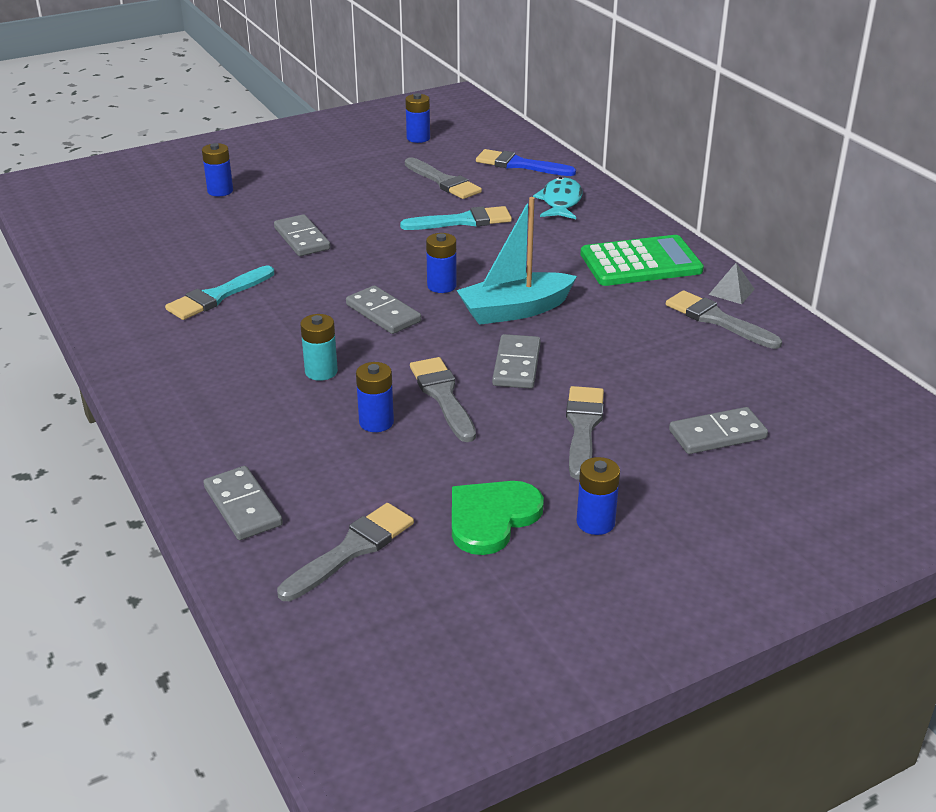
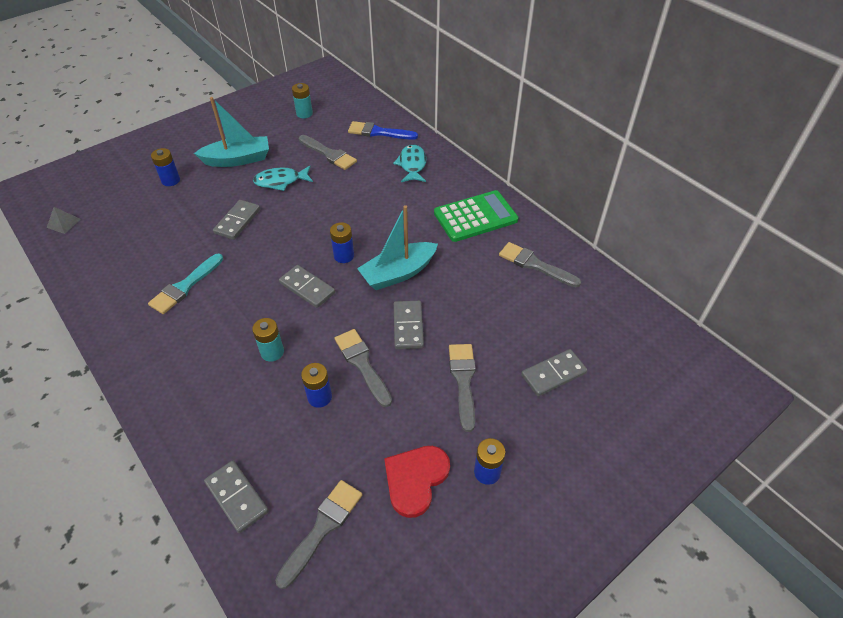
camera: 10 degrees left, 15 degrees up
grey domino [274,214,330,256] -> grey domino turned 60 degrees clockwise [213,200,260,240]
turquoise brush [400,206,512,230] -> none
blue battery [405,93,430,143] -> turquoise battery [292,83,313,118]
green heart [452,481,544,555] -> red heart [384,446,450,518]
grey pyramid [709,263,755,304] -> grey pyramid moved to [47,207,81,234]
none -> turquoise boat [194,97,269,167]
none -> turquoise fish [253,166,313,191]

